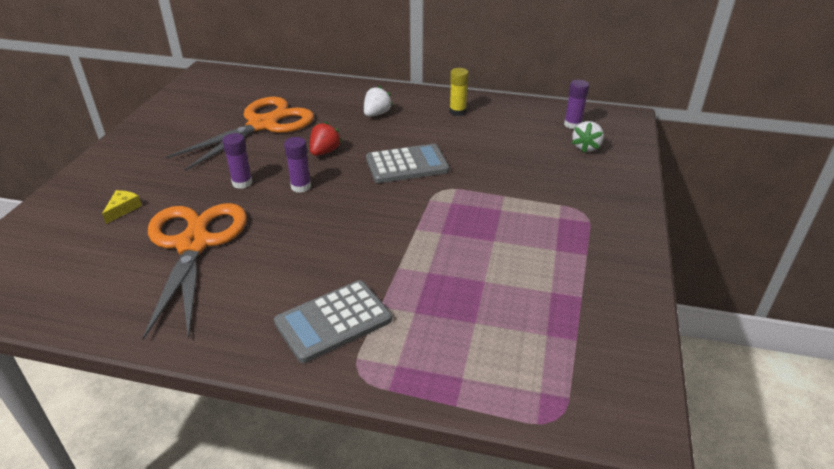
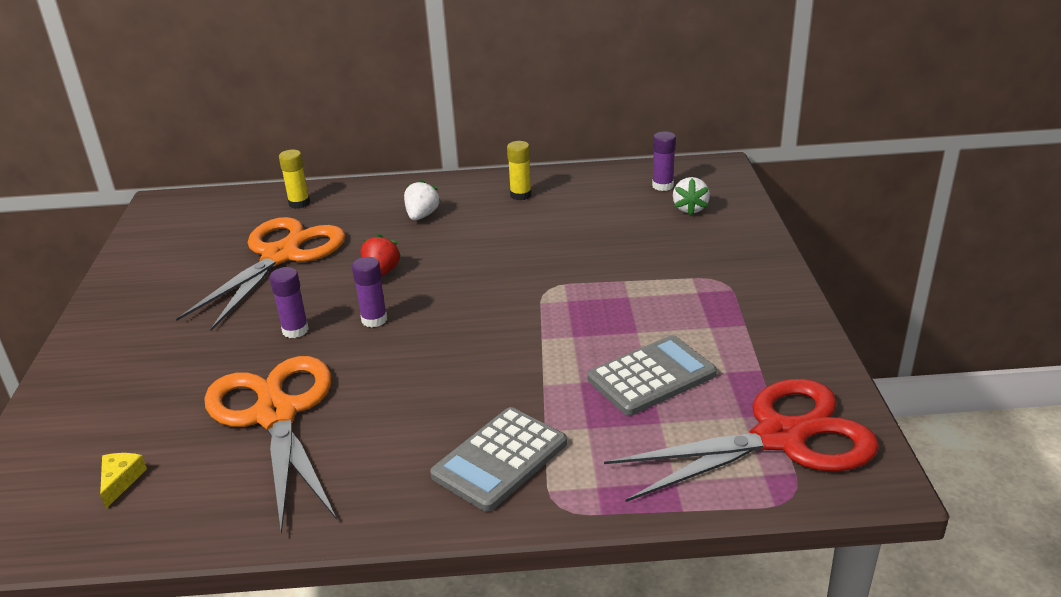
camera: 15 degrees left, 5 degrees down
yellow cheese [102,190,142,224] -> yellow cheese moved to [100,453,147,508]
grey calculator [366,144,449,183] -> grey calculator moved to [587,335,717,416]
none -> yellow glue stick [279,150,310,209]
none -> red scissors [604,379,879,502]

